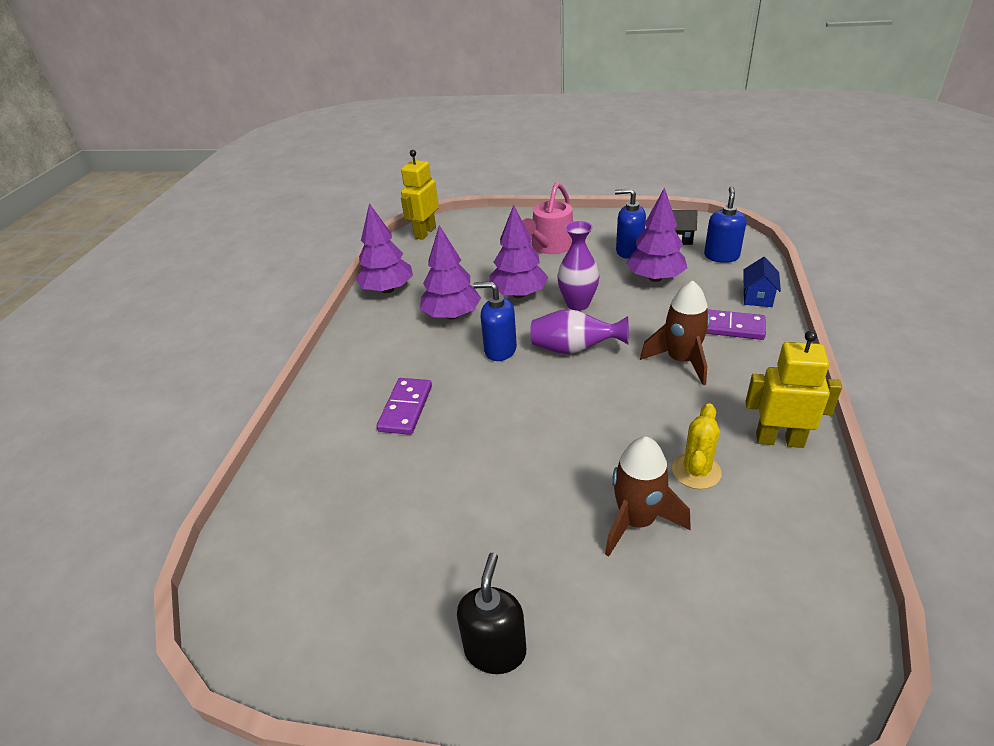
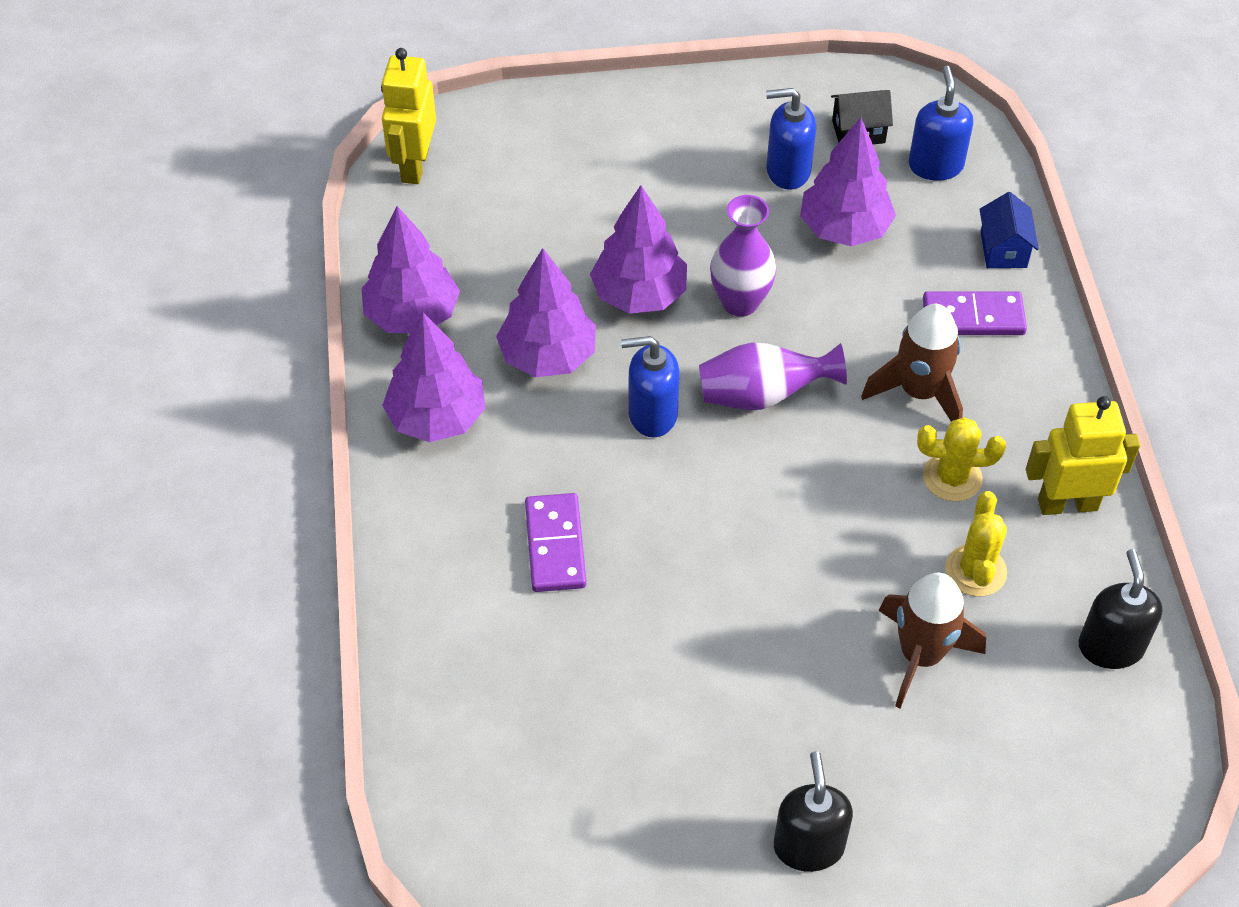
camera: 20 degrees left, 15 degrees up
pink watering can [522,182,573,254] -> none
none -> purple tree [382,312,486,442]
none -> yellow cactus [917,417,1006,502]
none -> black soap dispenser [1079,549,1162,669]

